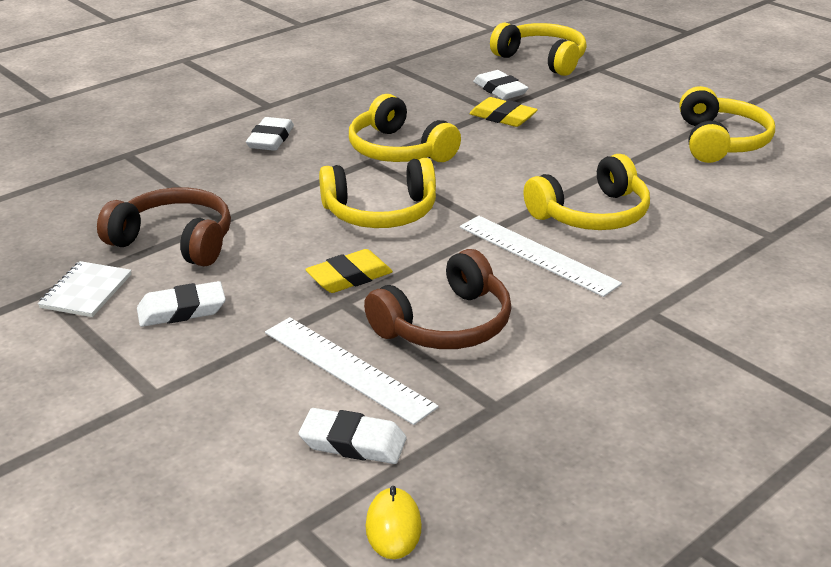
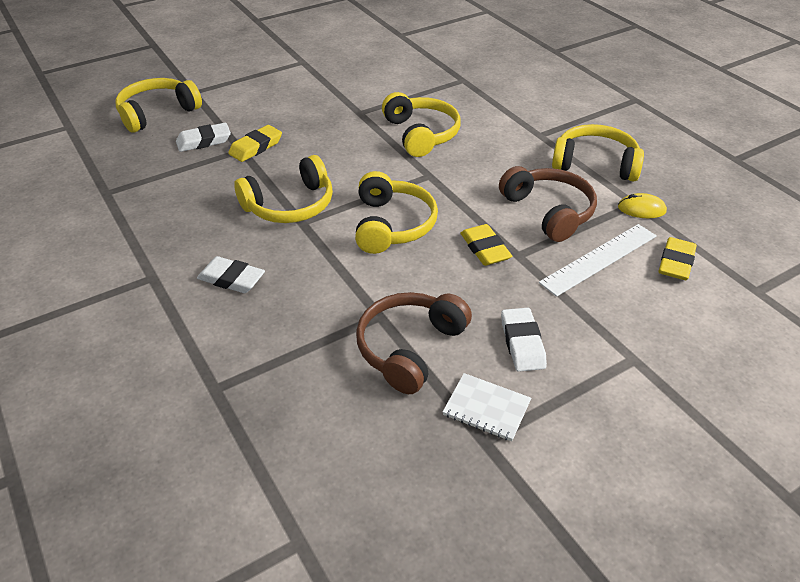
camera: 80 degrees left, 10 degrees up
white eraser [299,408,407,464] -> yellow eraser [658,237,697,280]
yellow mouse [366,486,422,559] -> yellow mouse moved to [618,193,667,218]
white ruler [460,216,622,297] -> none
yellow headphones [679,86,775,163] -> yellow headphones moved to [552,124,644,182]

